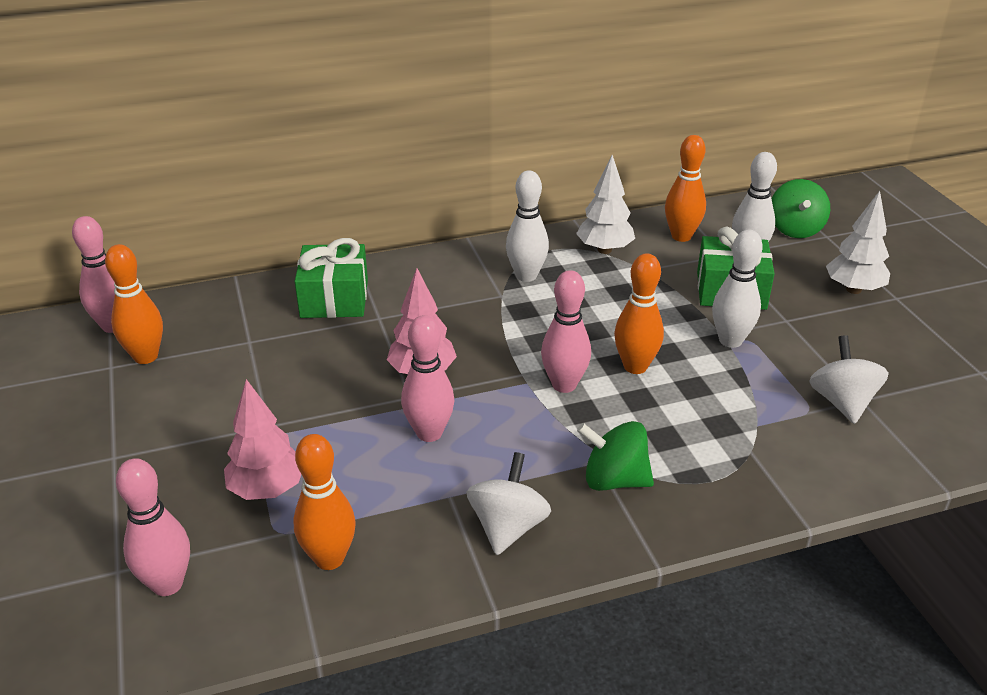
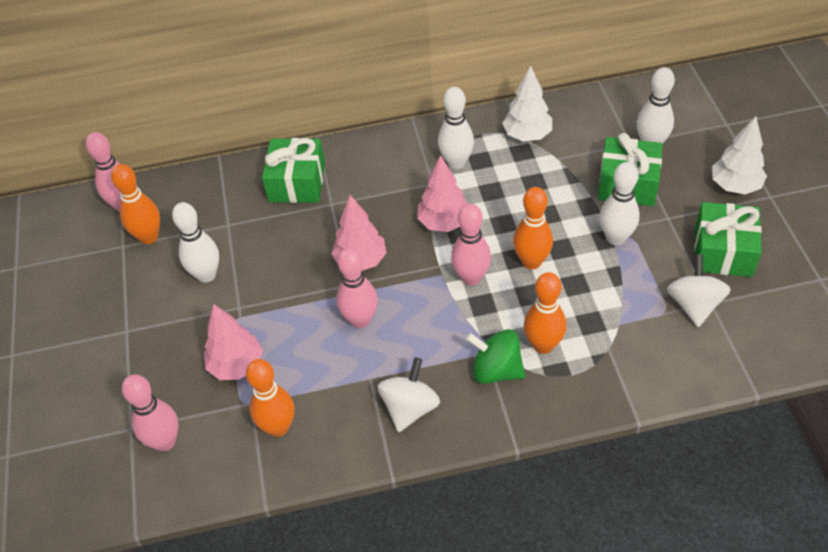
camera: 10 degrees right, 15 degrees up
orange bowling pin [665,135,706,242] -> orange bowling pin moved to [524,272,566,354]
green spinning top [772,179,830,238] -> none
none -> white bowling pin [172,202,219,283]
none -> pink tree [417,155,467,232]
none -> green gift [694,202,762,277]

